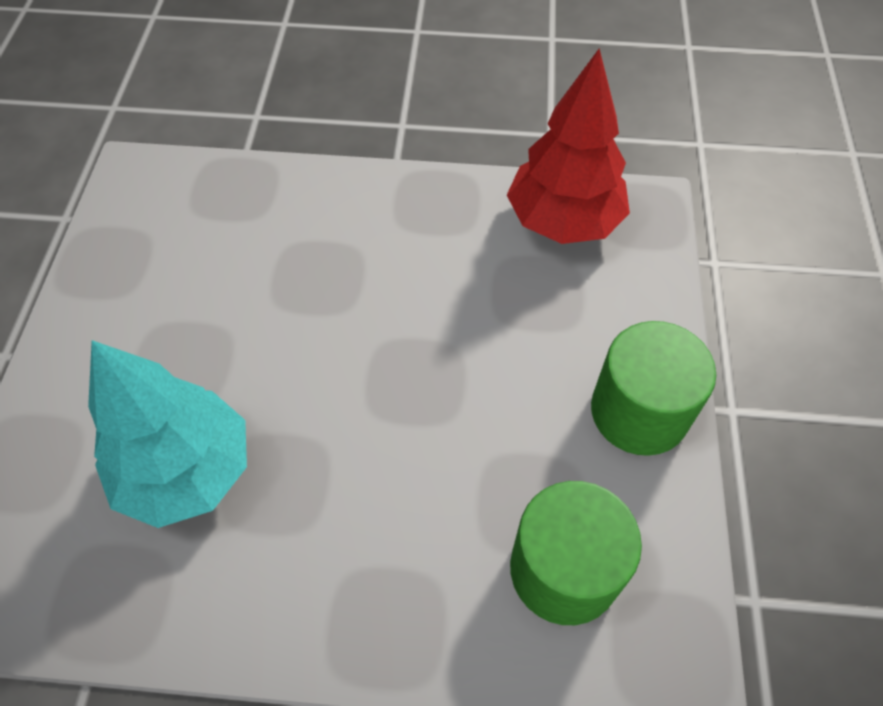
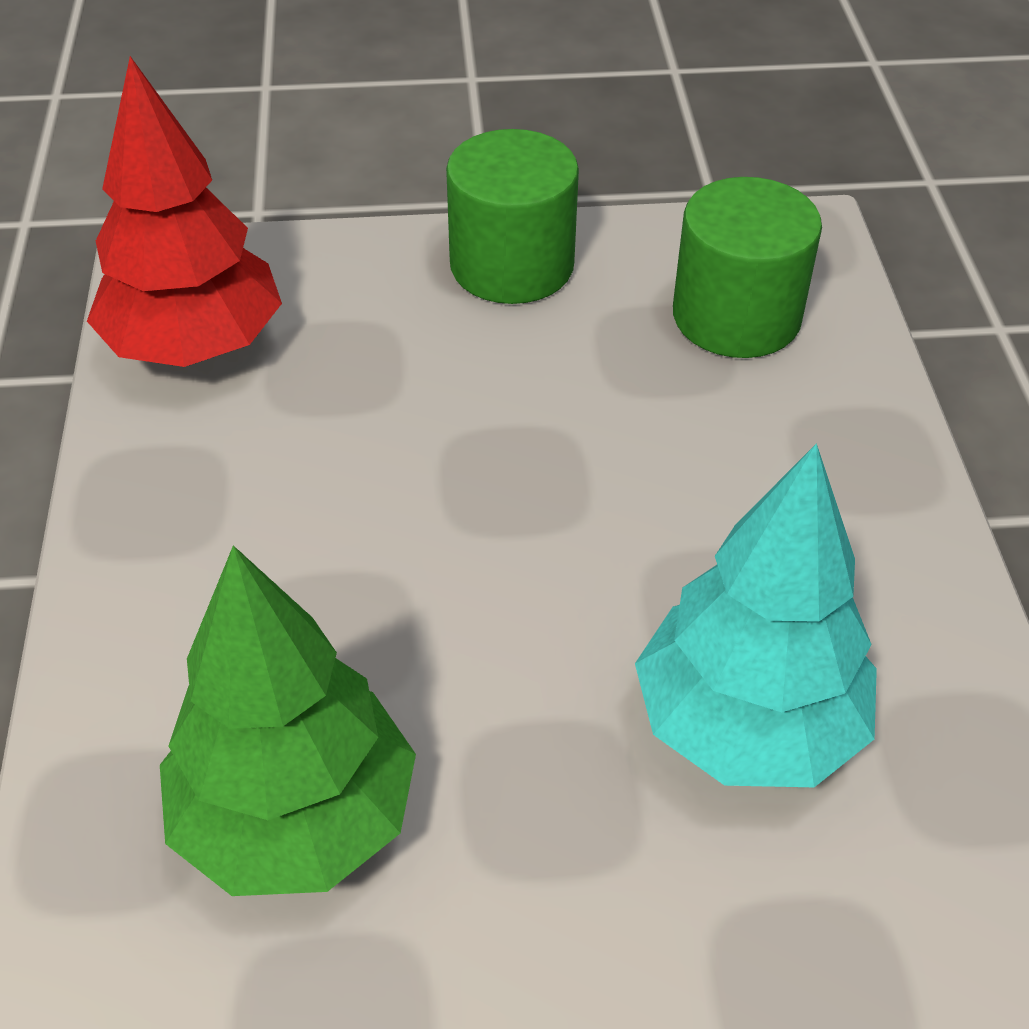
camera: 100 degrees left, 10 degrees down
none -> green tree [160,545,416,896]

